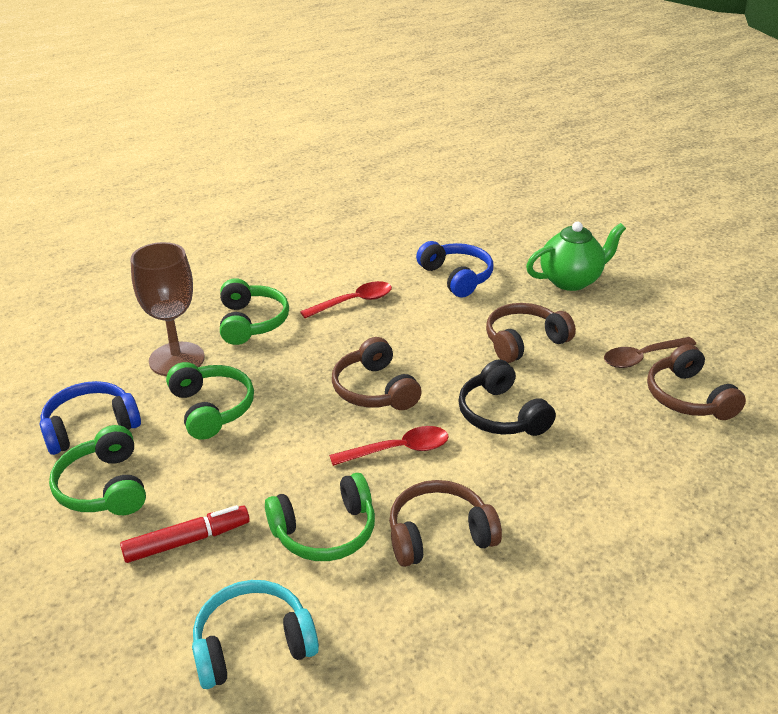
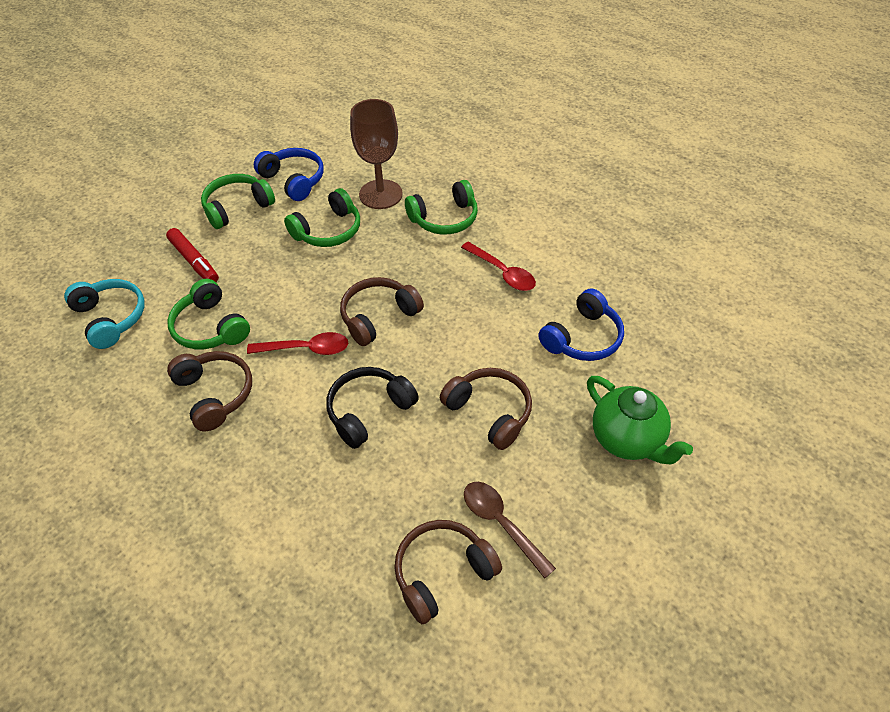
camera: 75 degrees right, 15 degrees up
red spoon [329,426,449,466] -> red spoon turned 60 degrees counterclockwise [247,332,348,355]

